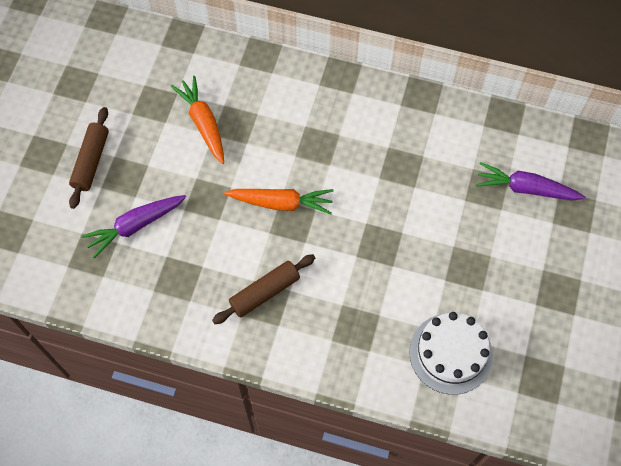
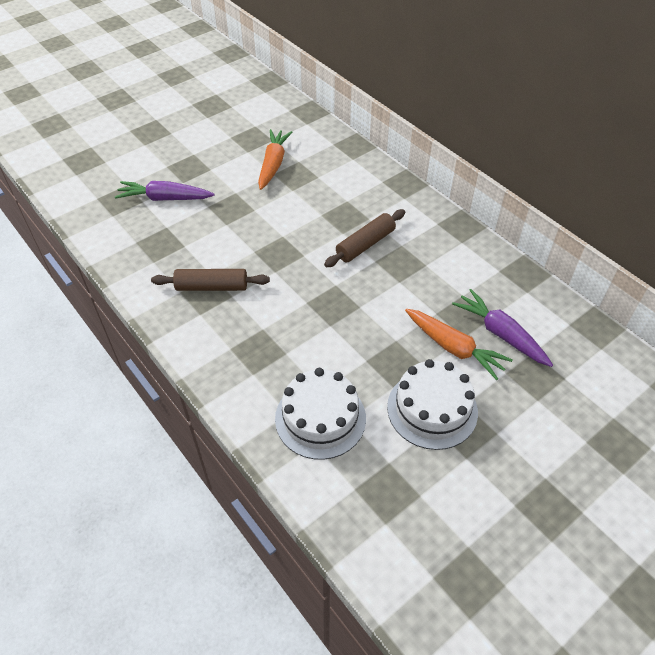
camera: 35 degrees right, 15 degrees down
brown rolling pin [69,107,109,209] -> brown rolling pin moved to [324,209,405,267]
orange carrot [224,189,334,215] -> orange carrot moved to [405,309,513,380]
none -> white cake [387,359,478,450]

